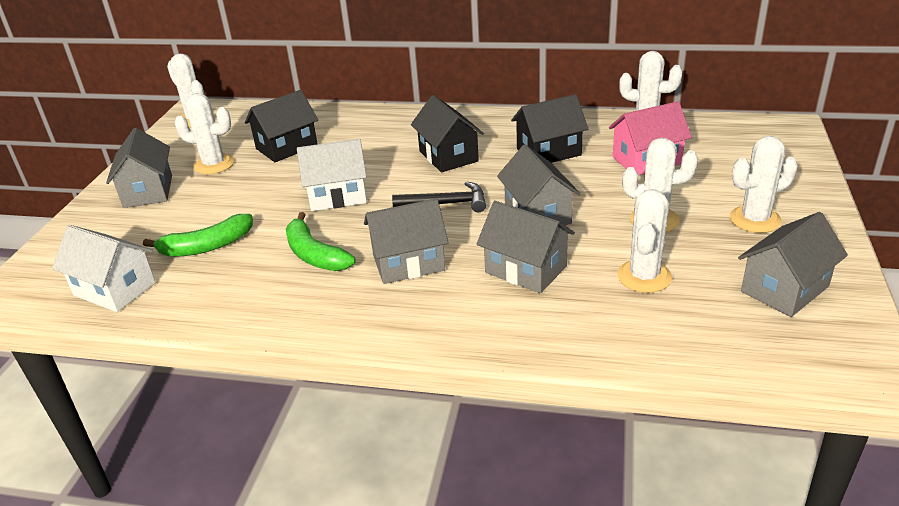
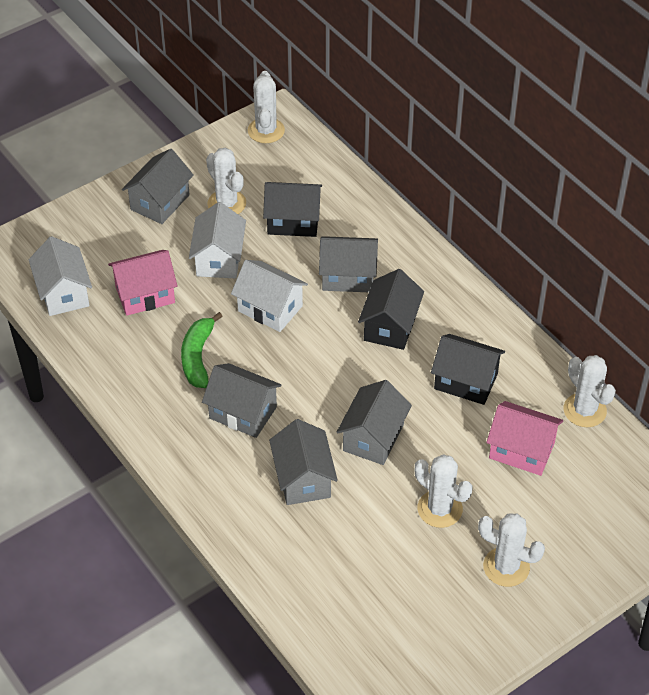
camera: 40 degrees right, 15 degrees up
green banana [143,214,253,257] -> pink house [108,250,177,316]
black hammer [392,181,486,212] -> none
white cactus [617,189,672,293] -> none
grey house [738,212,848,317] -> grey house moved to [319,236,378,292]
none -> white house [189,202,246,279]

